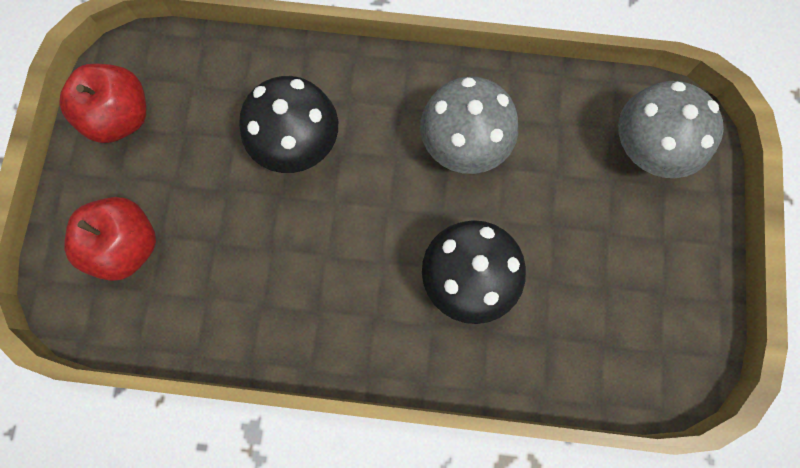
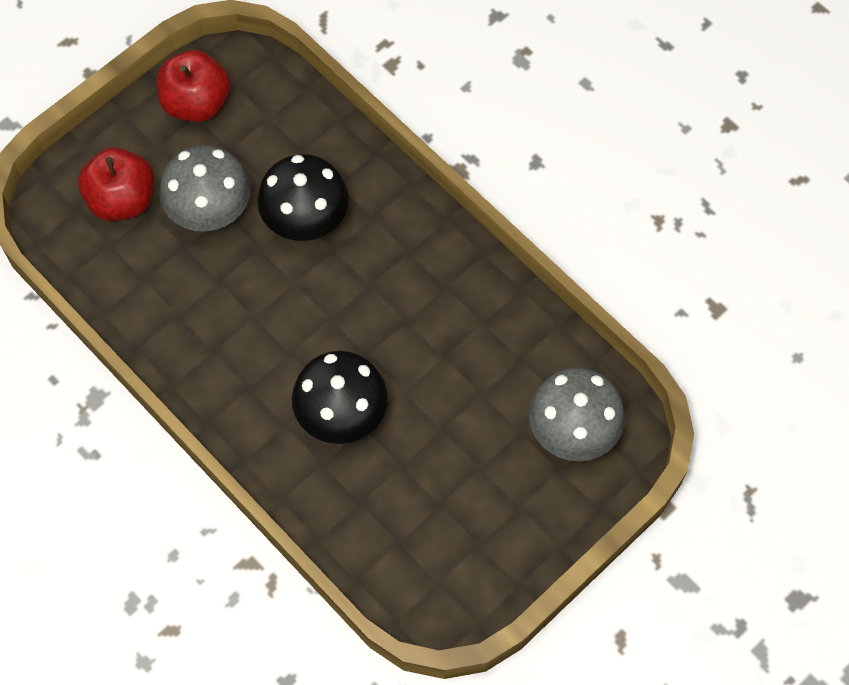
camera: 40 degrees right, 10 degrees down
grey mushroom [420,76,518,174] -> grey mushroom moved to [159,145,251,232]

